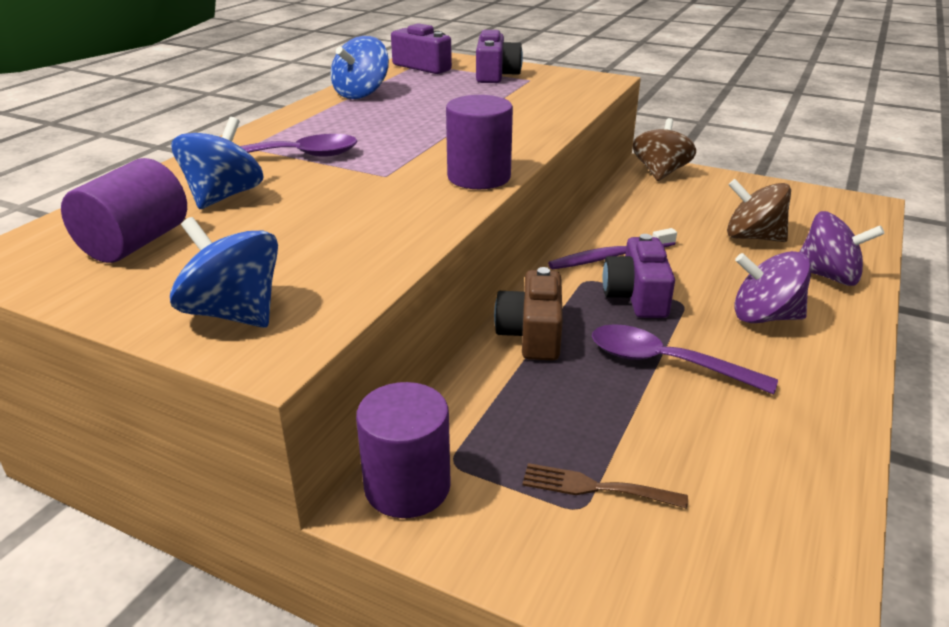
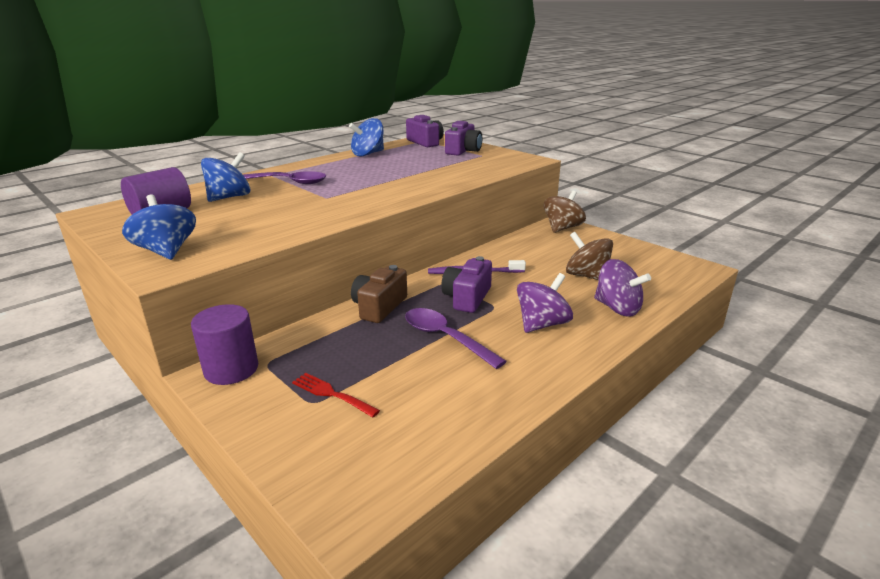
camera: 20 degrees right, 5 degrees down
purple cylinder [446,95,513,189] -> none
brown fork [522,463,688,509] -> red fork [292,373,380,418]
purple spinning top [734,251,812,323] -> purple spinning top turned 105 degrees clockwise [517,273,573,333]

